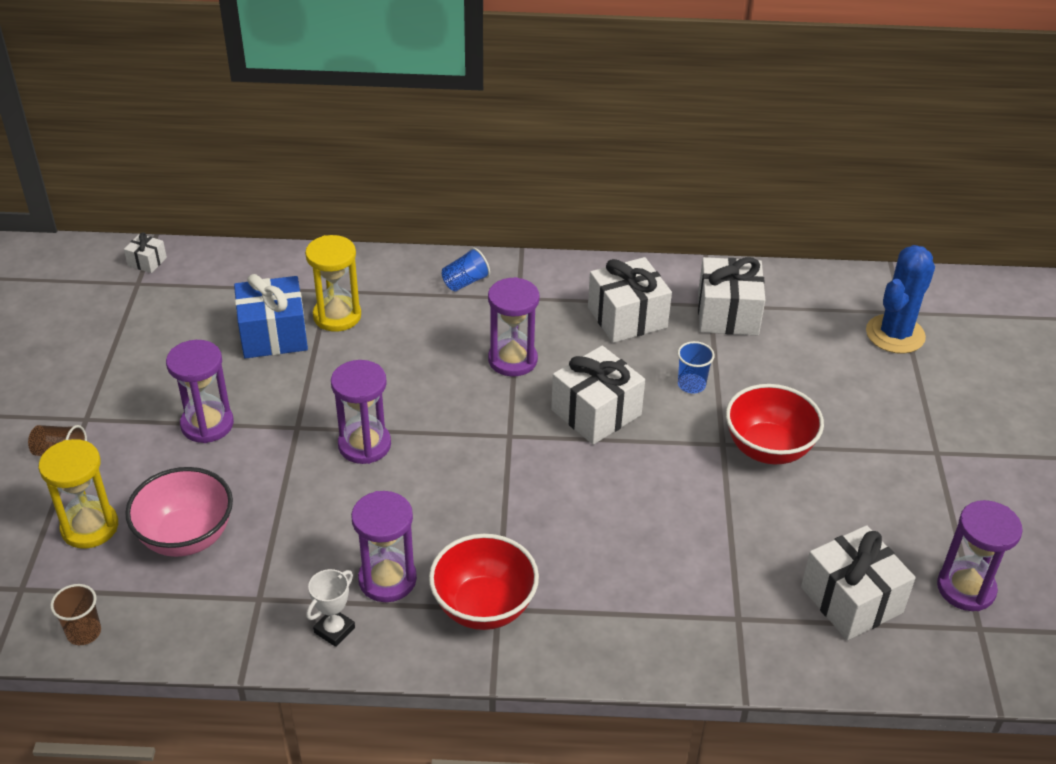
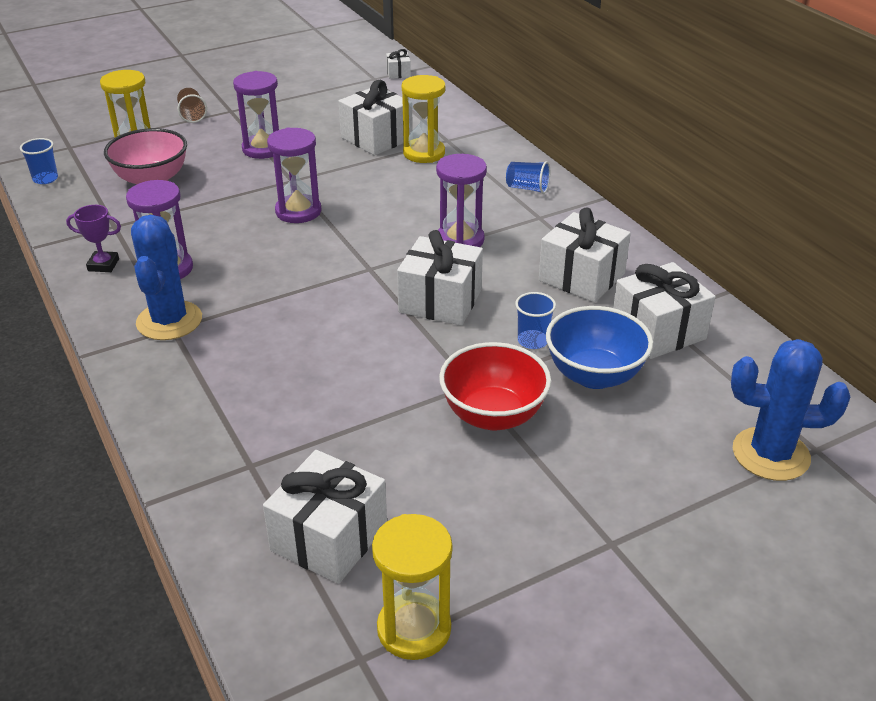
camera: 60 degrees right, 5 degrees down
brown cup [50,584,101,645] -> blue cup [20,138,58,184]
blue gift [234,274,308,359] -> white gift [339,80,413,156]
white trophy [306,569,355,647] -> purple trophy [66,205,121,272]
red bowl [429,534,539,630] -> blue cactus [131,215,202,340]
purple hourglass [937,500,1023,611] -> yellow hourglass [372,514,452,660]
none -> blue bowl [546,306,653,389]

